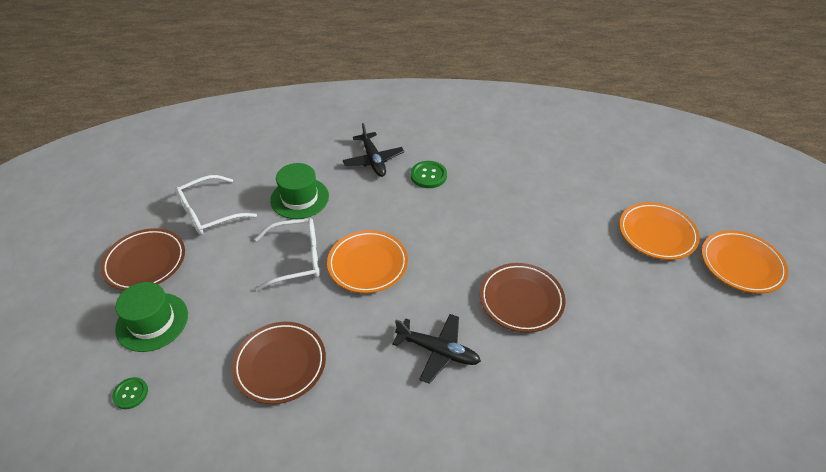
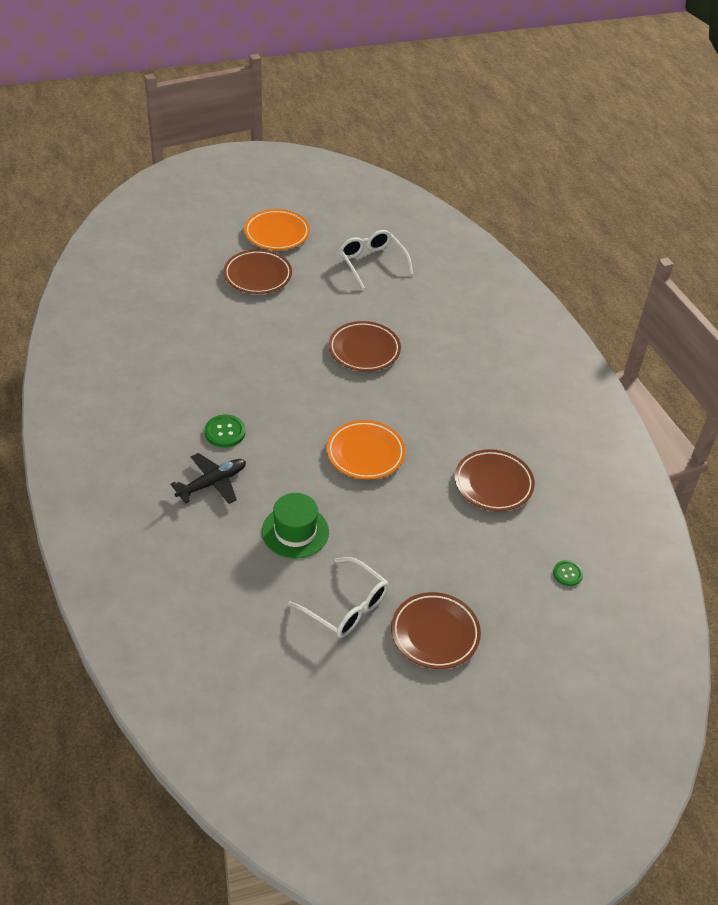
camera: 110 degrees left, 0 degrees up
green hat [115,282,188,352] -> none
white glasses [255,218,319,291] -> white glasses moved to [339,230,413,289]
black plane [392,314,481,384] -> none
orange plate [619,202,700,260] -> brown plate [224,249,292,294]

